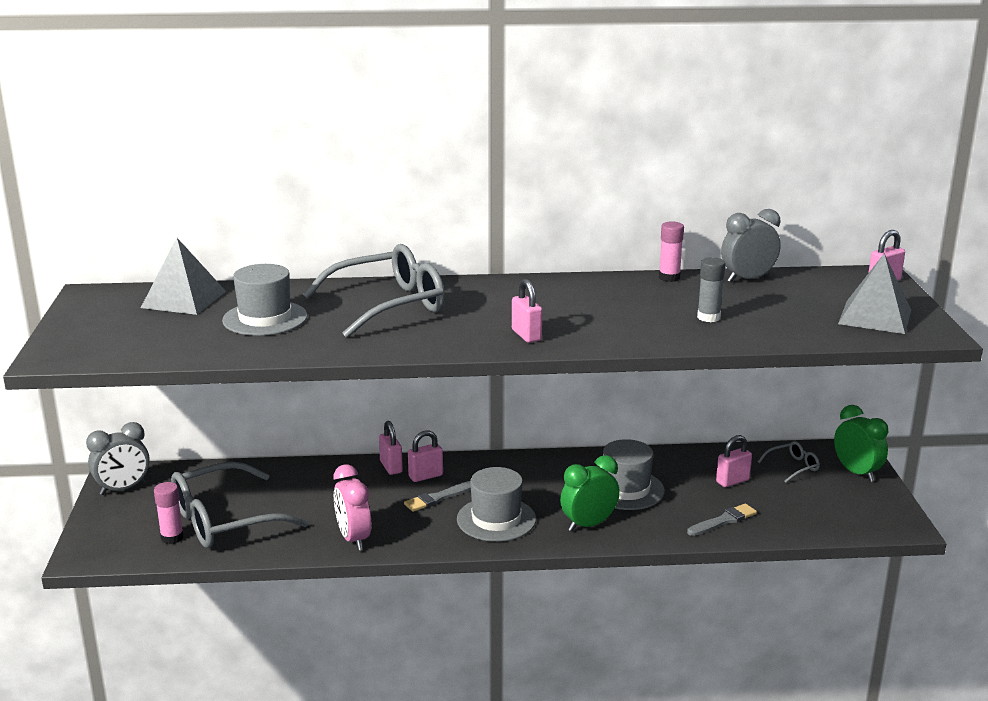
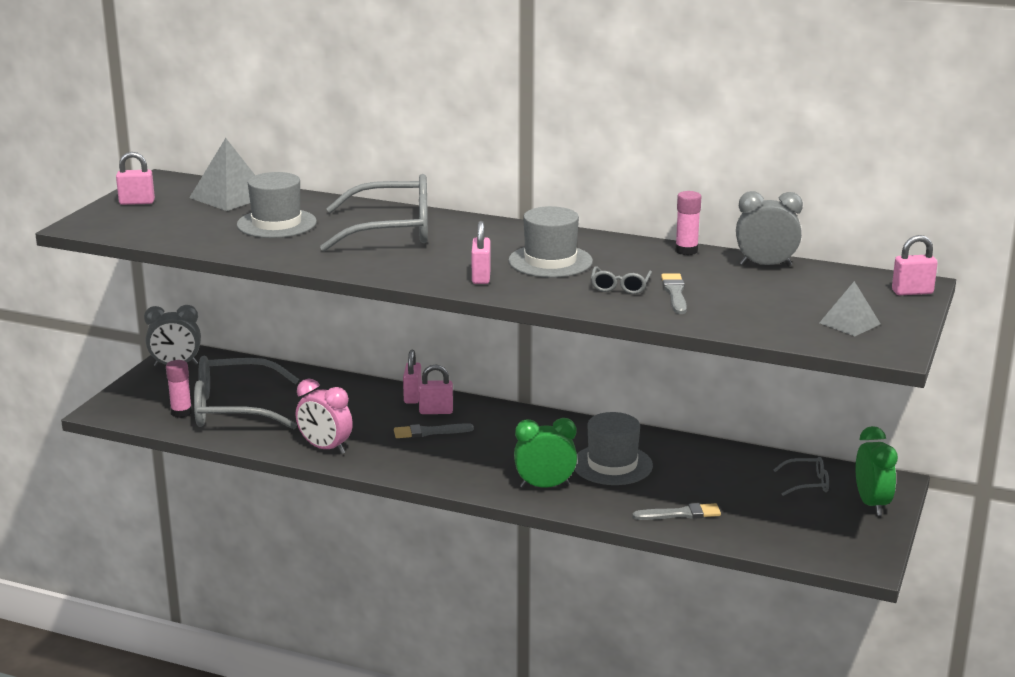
camera: 25 degrees right, 0 degrees up
pink clock [334,465,371,551] -> pink clock turned 60 degrees counterclockwise [296,379,353,454]
grey hat [457,467,536,542] -> grey hat moved to [508,206,593,278]
grey glue stick [697,257,726,322] -> grey brush [661,273,687,314]
pink padlock [716,435,752,487] -> pink padlock moved to [116,152,155,205]
grey pyramid [838,253,911,334] -> grey pyramid [820,281,880,336], size x0.62
none -> grey glasses [591,267,652,294]

